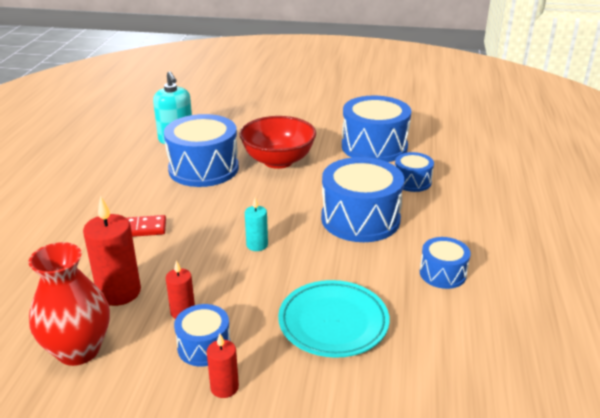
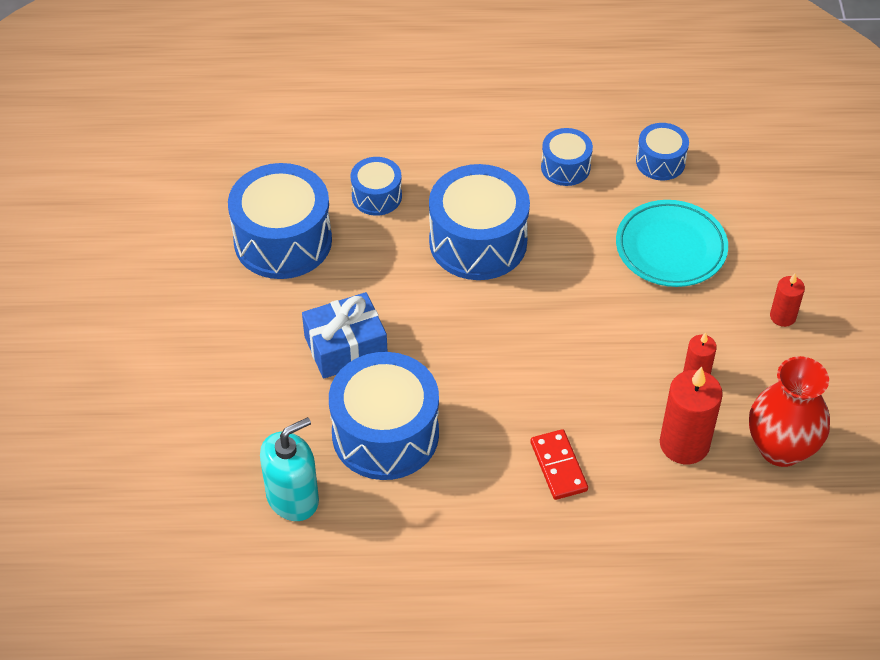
camera: 100 degrees left, 20 degrees up
blue drum [174,304,230,366] -> blue drum moved to [636,123,689,180]
red bowl [239,116,316,169] -> blue gift [302,292,387,379]
turquoise candle [245,197,268,251] -> none

